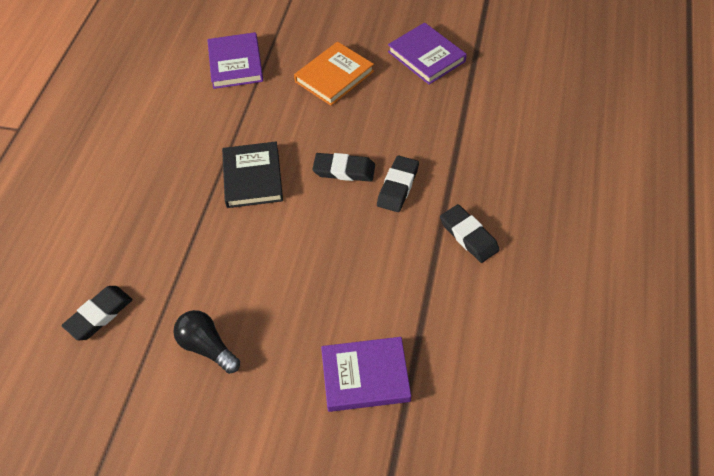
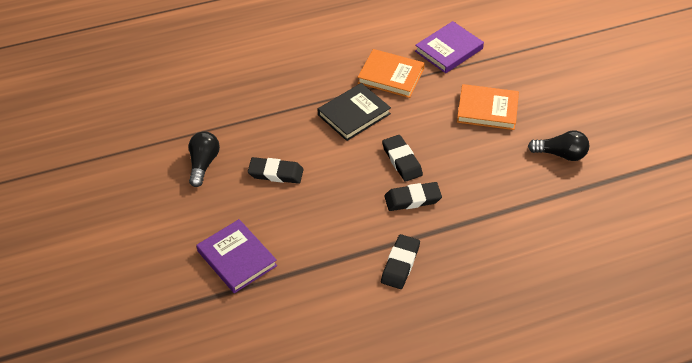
camera: 55 degrees right, 5 degrees down
black eraser [62,286,133,340] -> black eraser moved to [248,157,304,184]
purple book [388,22,467,85] -> black light bulb [528,130,589,161]
none -> orange book [358,49,425,98]

